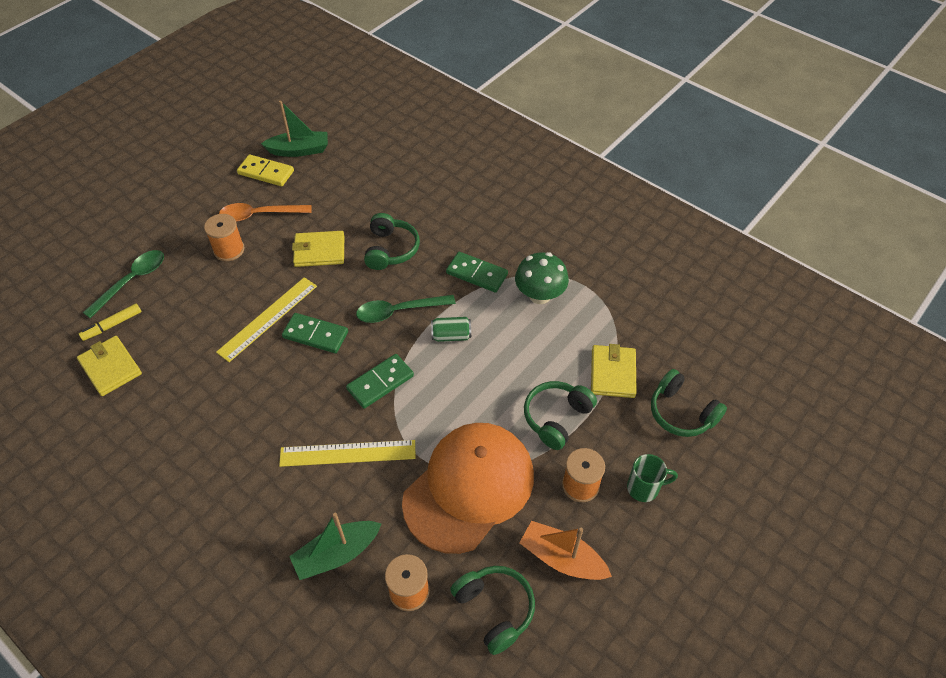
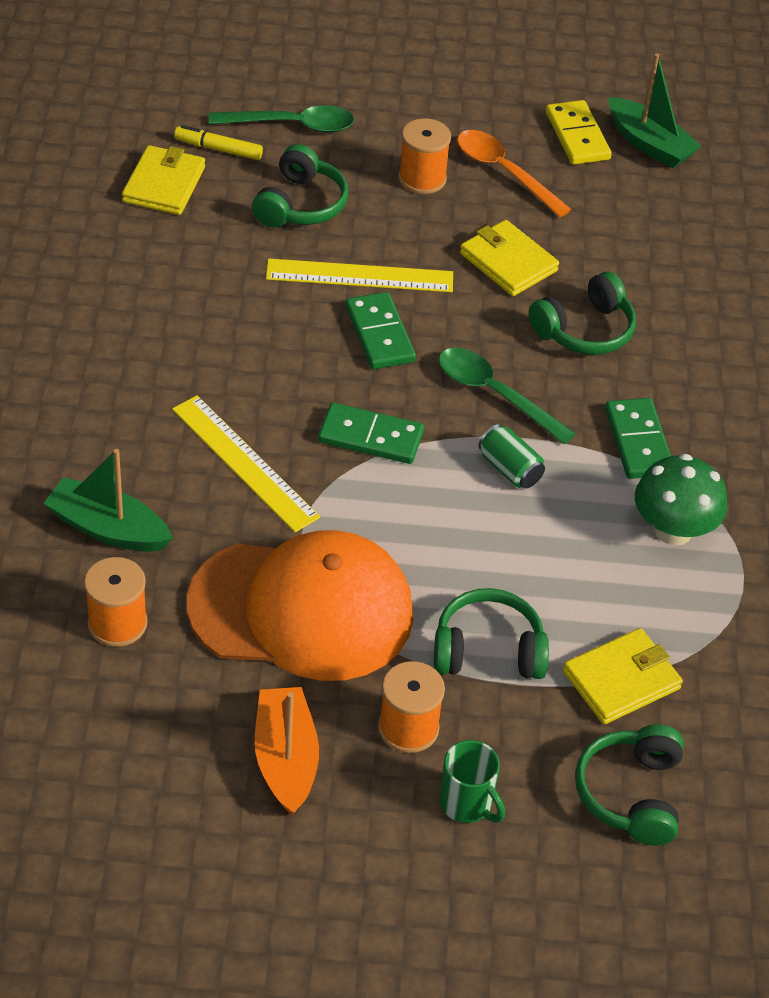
camera: 50 degrees right, 5 degrees down
green headphones [450,566,535,655] -> green headphones moved to [252,144,348,228]

